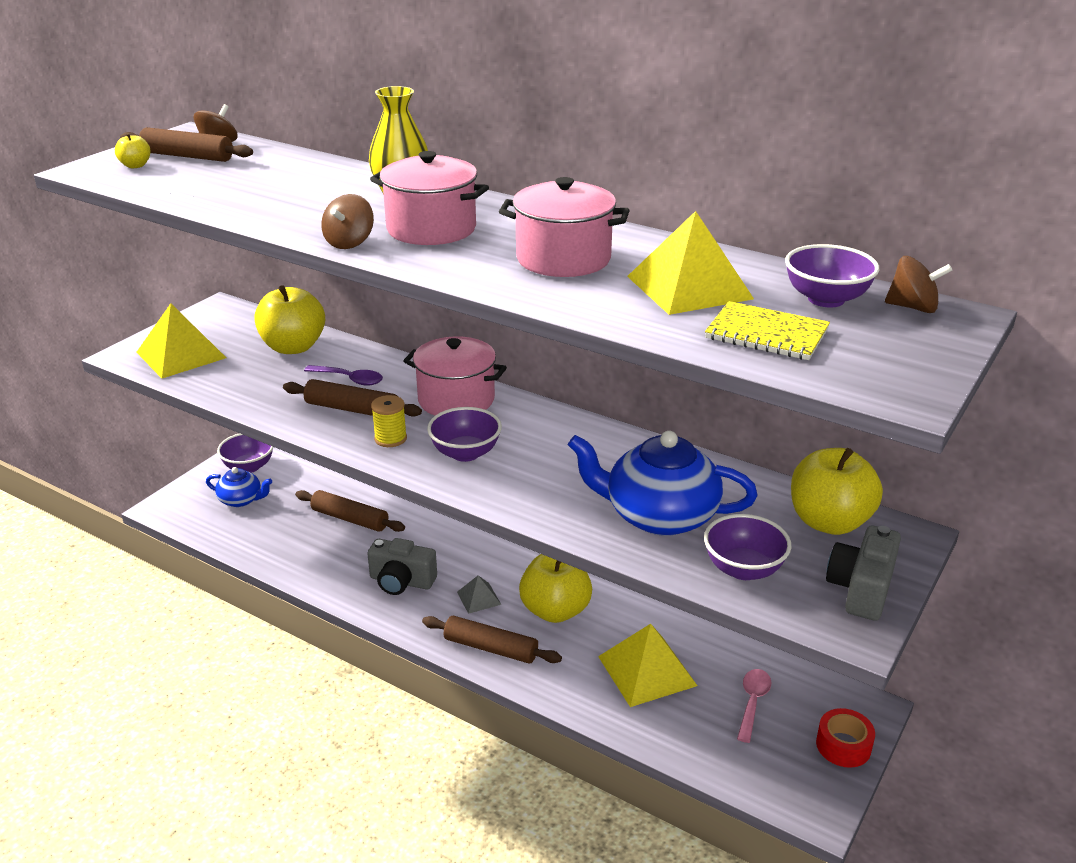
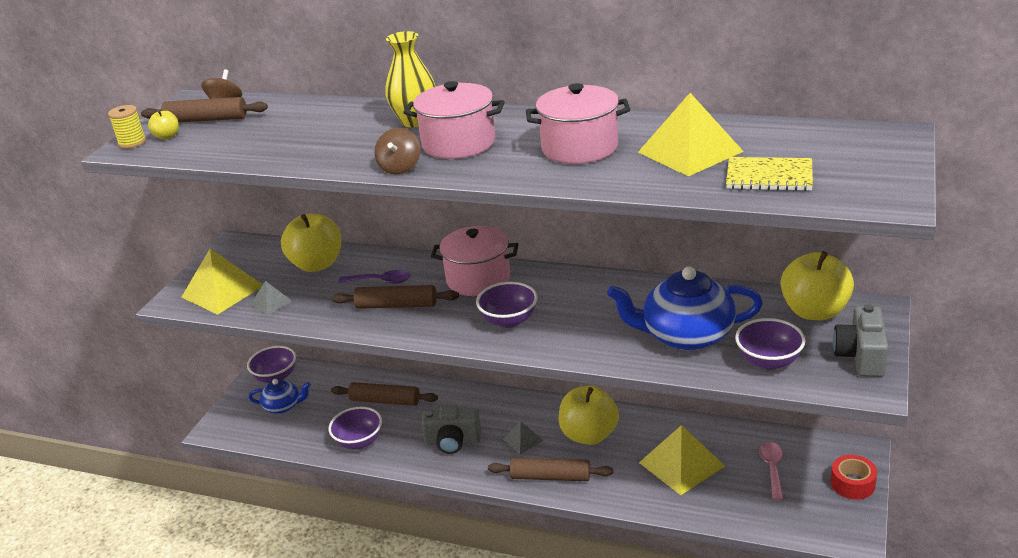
camera: 10 degrees left, 0 degrees up
yellow spool [371,395,407,447] -> yellow spool moved to [108,105,146,149]
purple bowl [785,244,879,308] -> purple bowl moved to [328,407,382,449]
brown spinning top [885,256,952,313] -> none
none -> grey pyramid [250,281,292,315]

